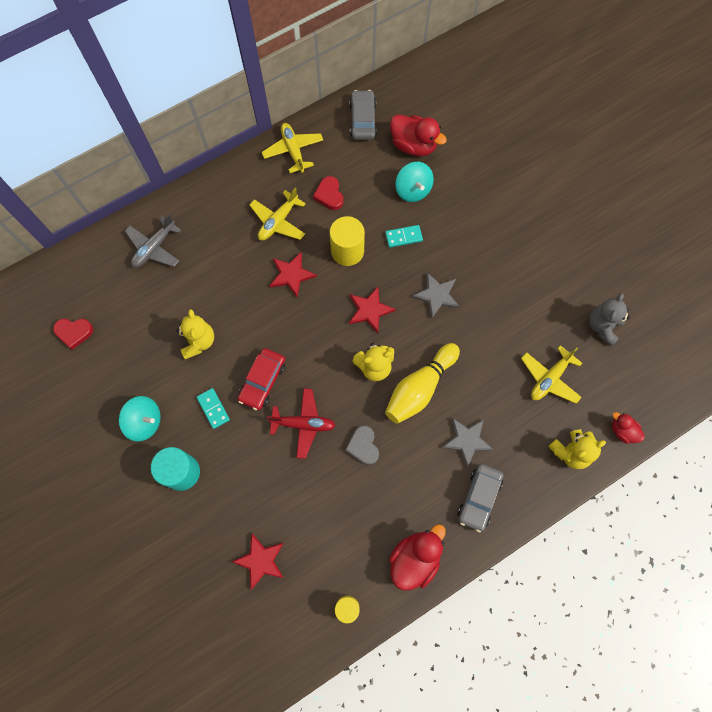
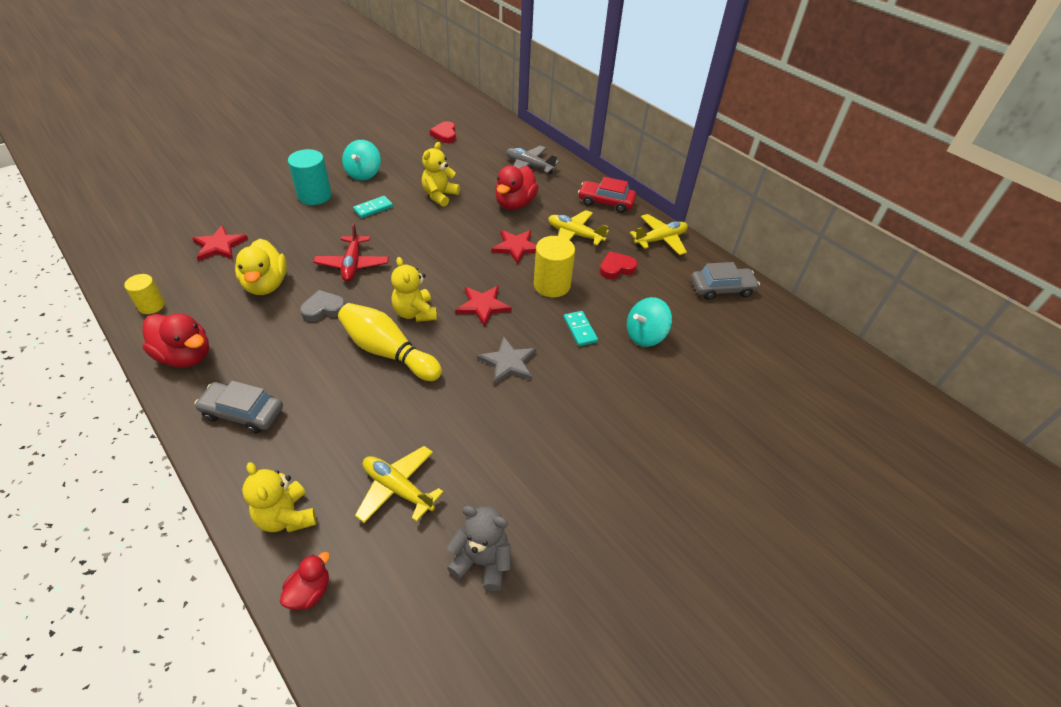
camera: 80 degrees right, 25 degrees down
yellow teddy bear [176,309,214,359] -> yellow teddy bear turned 135 degrees clockwise [422,142,460,207]
red car [238,348,285,410] -> red car moved to [578,177,636,213]
red duck [390,114,447,156] -> red duck moved to [495,166,539,210]
grey star [441,418,494,468] -> none
none -> yellow duck [235,239,287,295]

